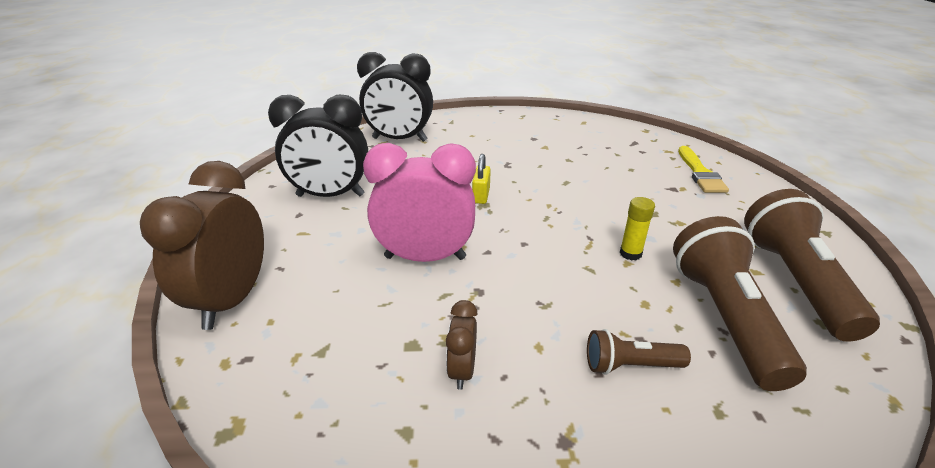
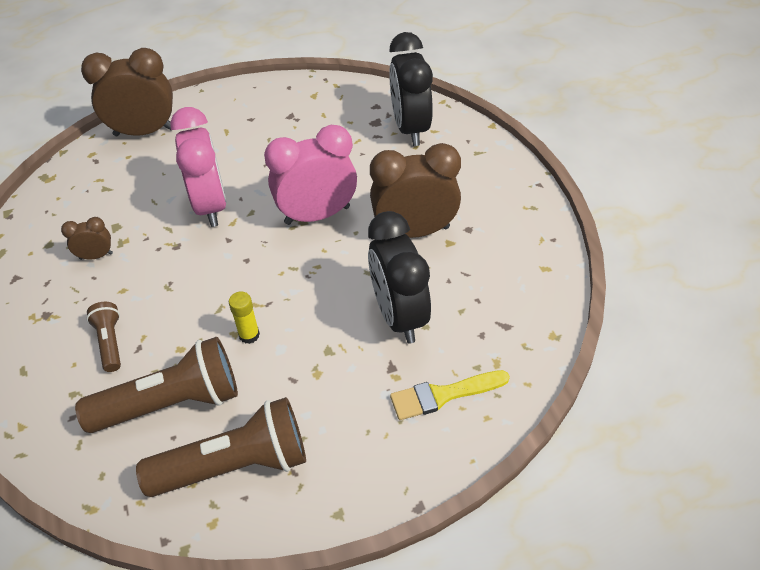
camera: 75 degrees right, 15 degrees up
black clock [268,95,368,197] -> black clock moved to [368,211,431,344]
yellow padlock [472,154,491,204] -> pink clock [264,125,357,225]
none -> brown clock [370,143,461,238]

